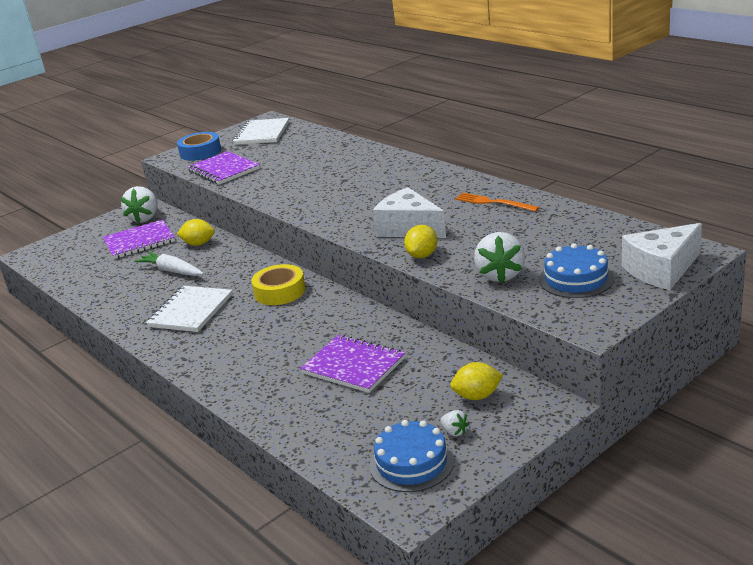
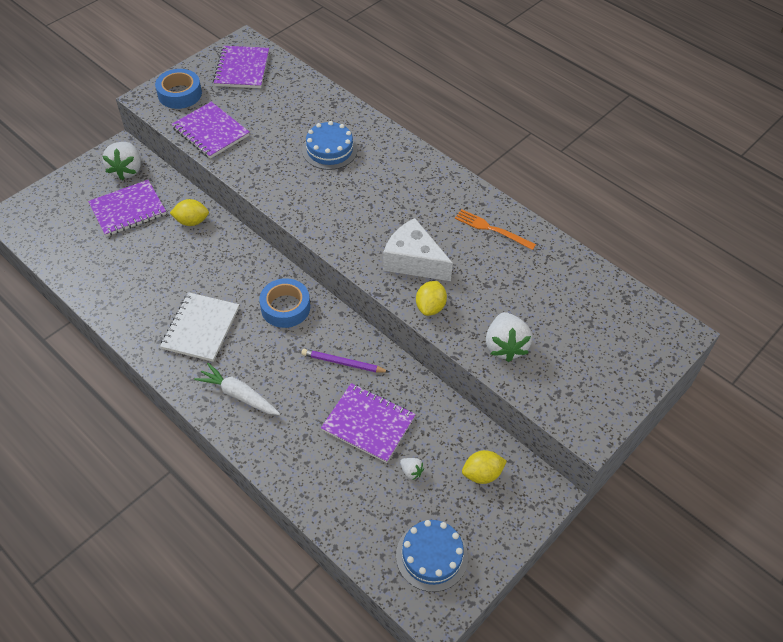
camera: 10 degrees left, 25 degrees up
white carrot [134,252,204,276] -> white carrot moved to [194,363,280,415]
white notebook [233,118,289,145] -> purple notebook [213,46,269,88]
yellow tape [251,264,306,305] -> blue tape [259,278,310,328]
white strawberry [440,410,469,437] -> white strawberry moved to [400,458,424,480]
blue cake [539,243,614,298] -> blue cake moved to [302,121,358,170]
white cheese [622,223,702,290] -> none
none -> purple pencil [301,349,389,373]

